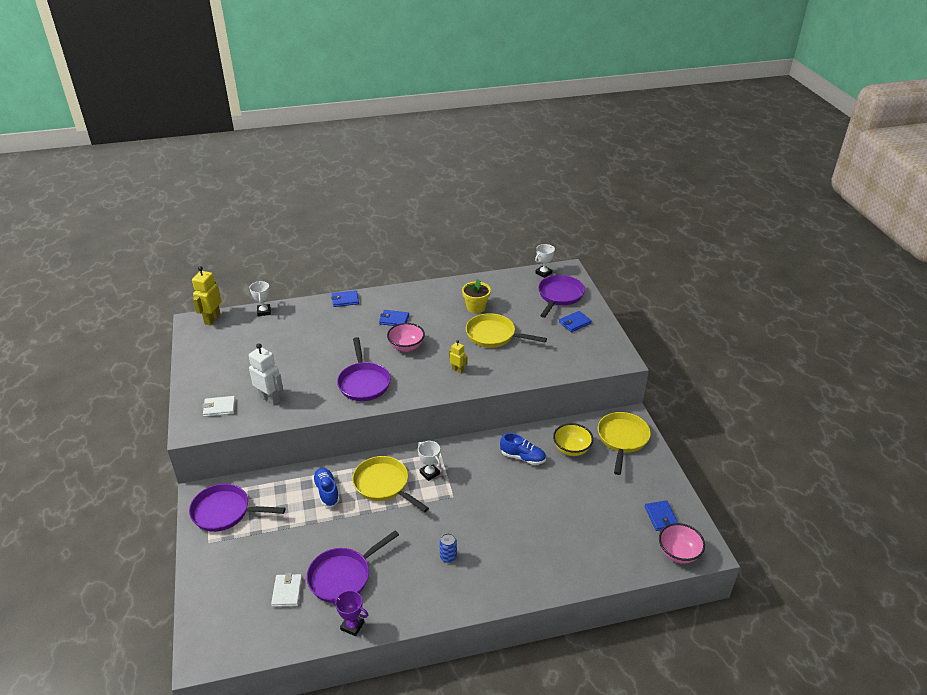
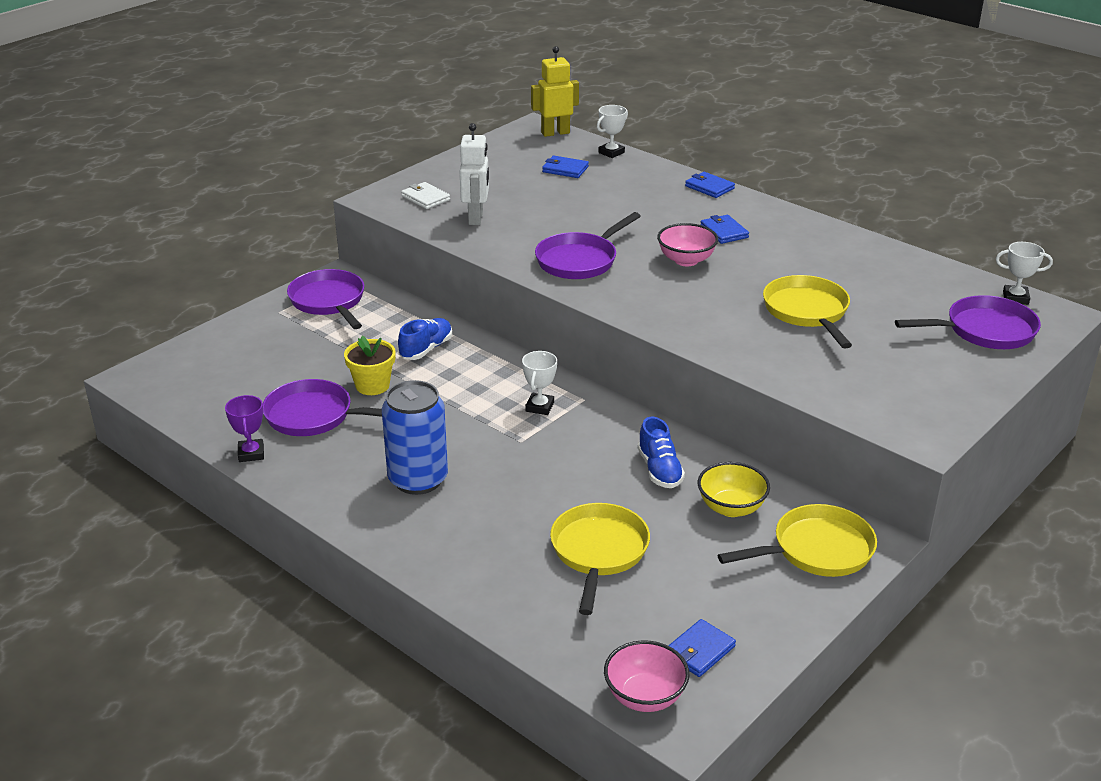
camera: 55 degrees right, 5 degrees down
white wallet [271,573,302,607] -> none
yellow pan [352,456,429,512] -> yellow pan moved to [550,503,650,615]
blue can [439,533,457,563] -> blue can [382,380,448,495], size x2.30
yellow robot [449,340,468,374] -> none
yellow flower pot [462,279,491,313] -> yellow flower pot moved to [344,335,396,395]
blue wallet [559,311,592,332] -> blue wallet moved to [542,155,589,178]

